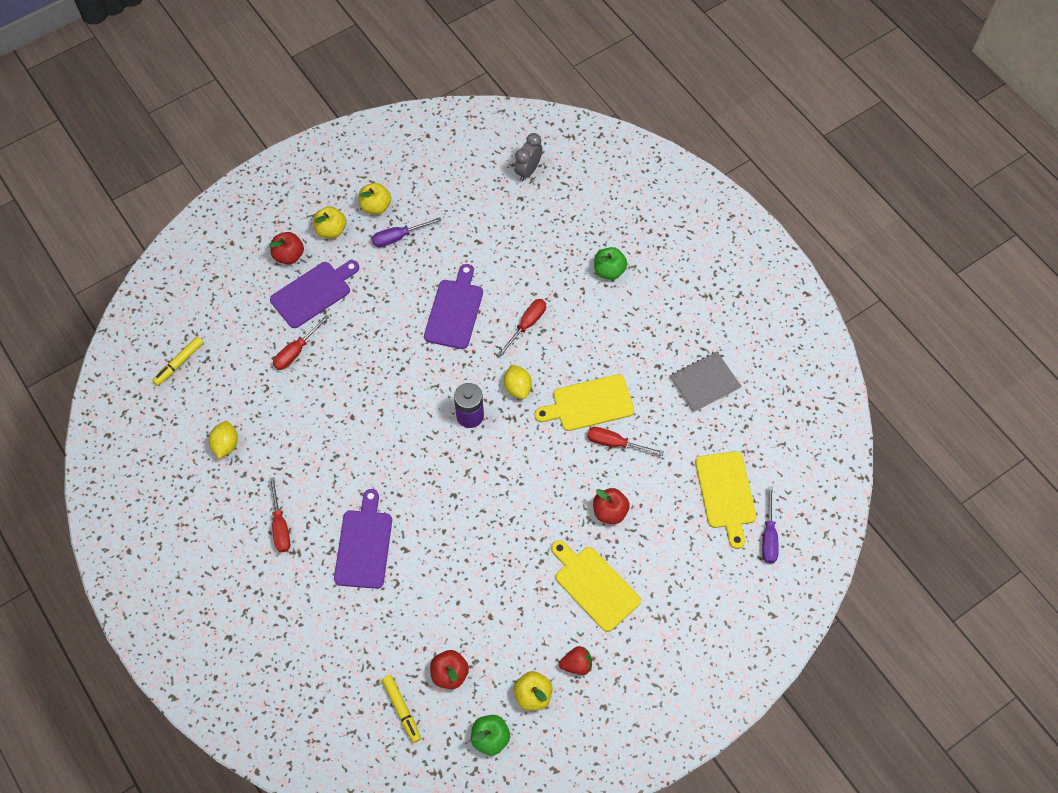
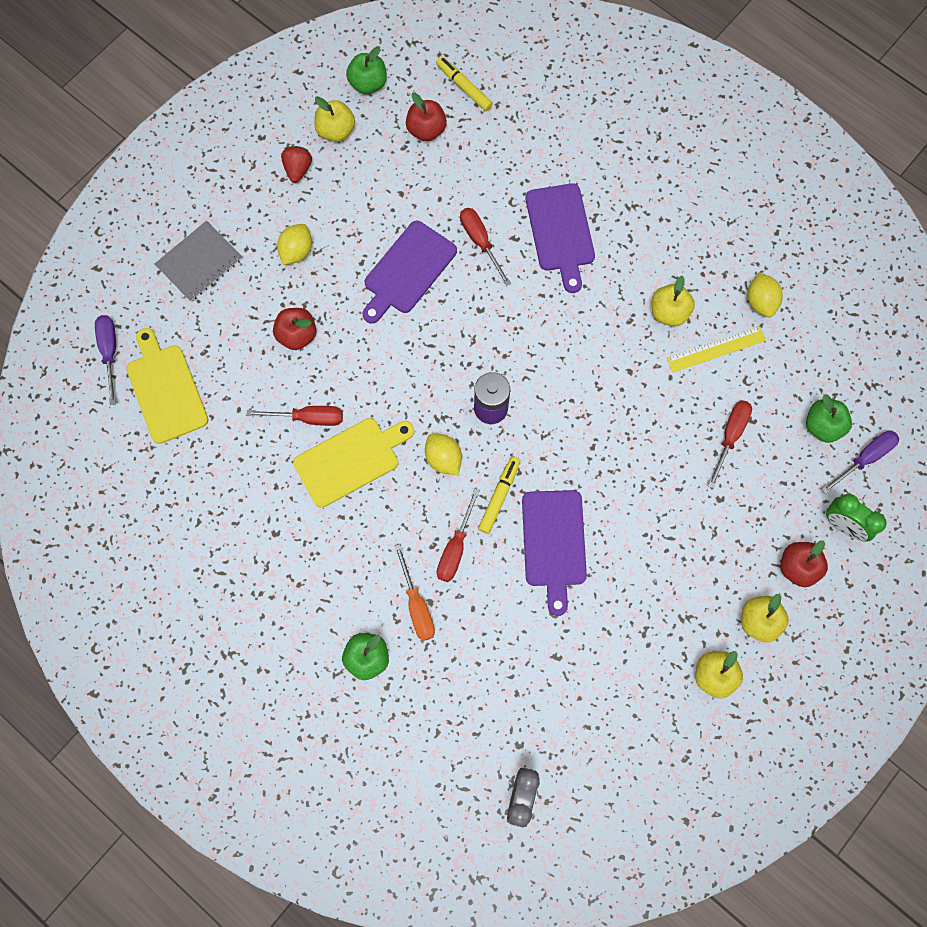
camera: 165 degrees right, 10 degrees up
yellow marker [152,336,204,386] -> yellow marker moved to [478,457,520,534]
red screwdriver [269,477,290,552] -> red screwdriver moved to [460,208,511,286]
purple cutting board [270,260,359,328] -> purple cutting board moved to [362,221,457,324]
purple screwdriver [372,217,441,247] -> purple screwdriver moved to [821,431,899,494]
yellow cutting board [551,540,641,632] -> yellow lemon [277,224,312,265]
red strawberry [559,646,592,675] -> red strawberry turned 120 degrees clockwise [281,146,312,183]
grey notebook [670,352,742,413] -> grey notebook moved to [155,221,242,301]
none -> orange screwdriver [394,544,435,641]
none -> yellow apple [652,276,695,326]
none -> yellow ruler [667,326,766,373]
none -> green apple [806,394,852,443]
none -> green clock [826,494,887,542]

